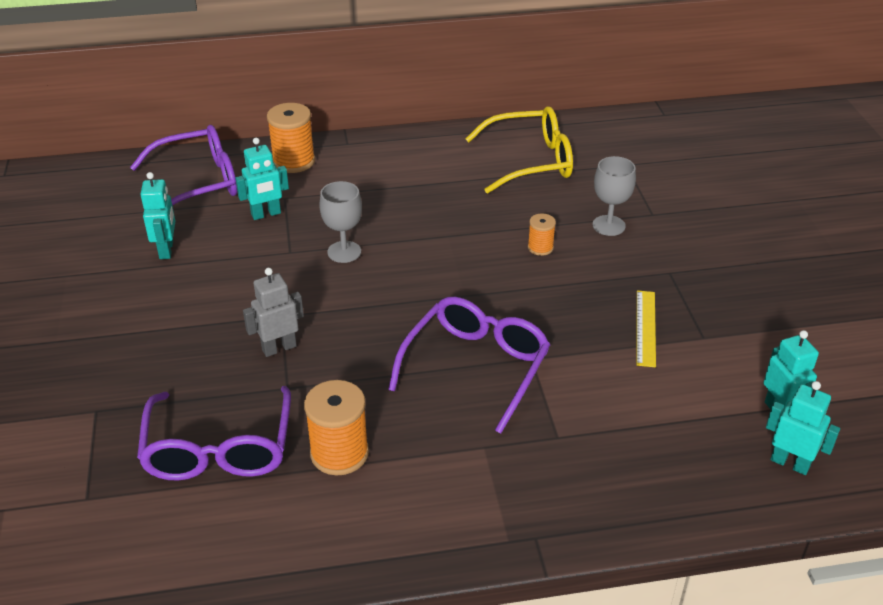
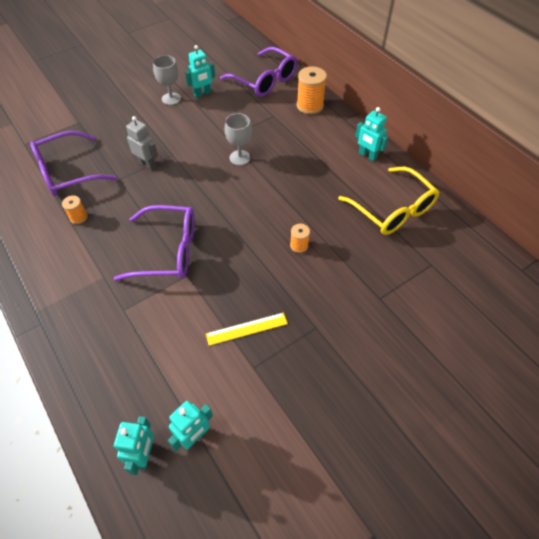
camera: 65 degrees right, 15 degrees up
turquoise robot [235,138,289,220] -> turquoise robot moved to [355,107,388,161]
orange spool [304,380,369,475] -> orange spool [62,196,88,224], size x0.55
grey goblet [593,156,636,236] -> grey goblet moved to [153,55,181,105]

